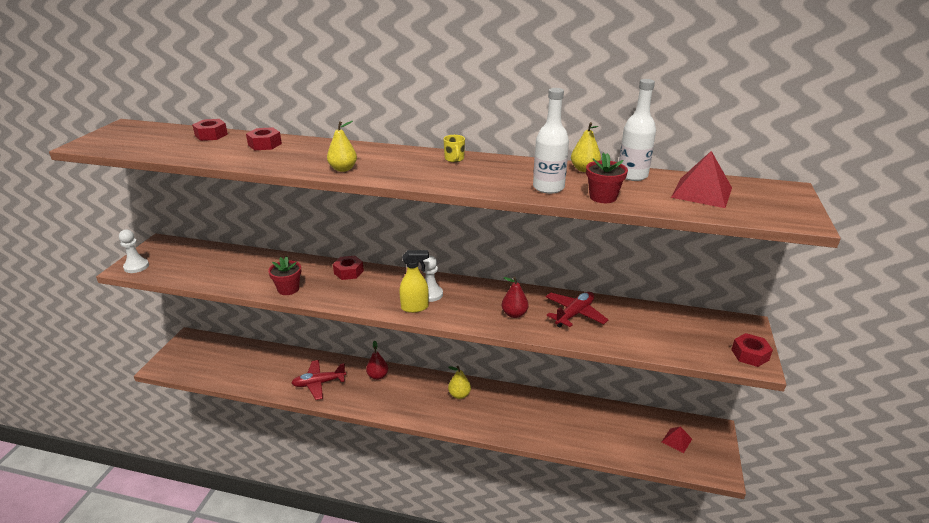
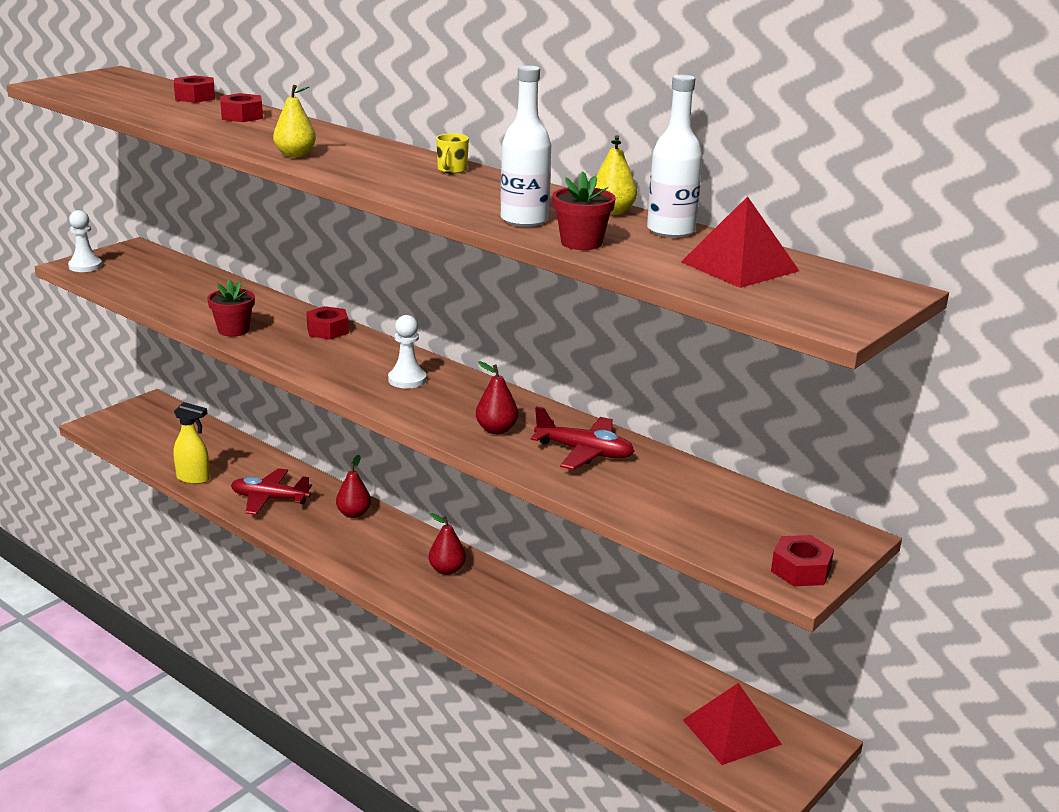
camera: 25 degrees right, 5 degrees down
yellow spray bottle [399,250,429,313] -> yellow spray bottle moved to [174,402,210,484]
yellow pear [448,366,471,399] -> red pear [429,513,466,575]
red plane [546,292,608,327] -> red plane turned 45 degrees clockwise [531,406,634,470]
red pyramid [662,426,692,453] -> red pyramid [683,683,782,765], size x1.74

